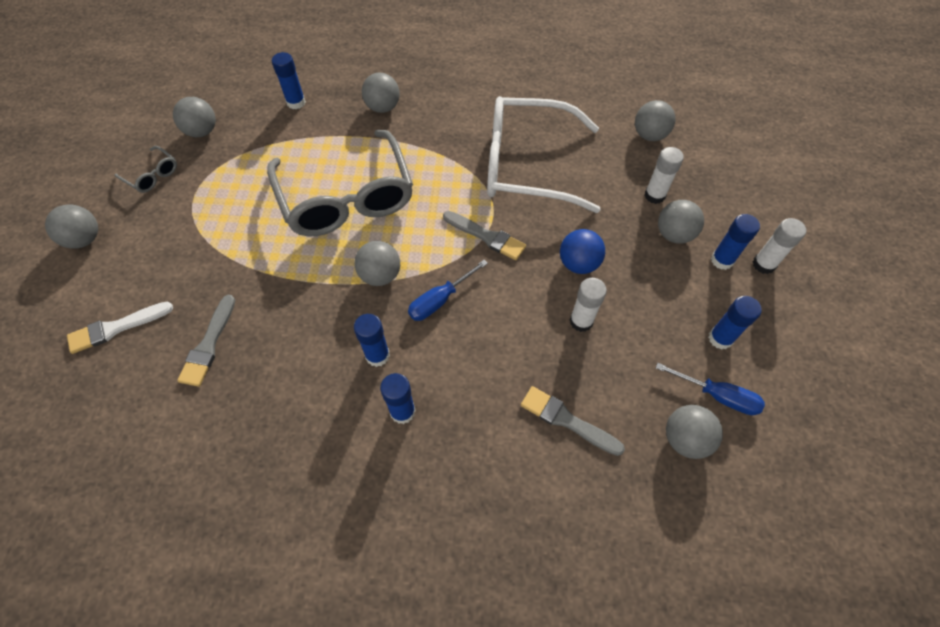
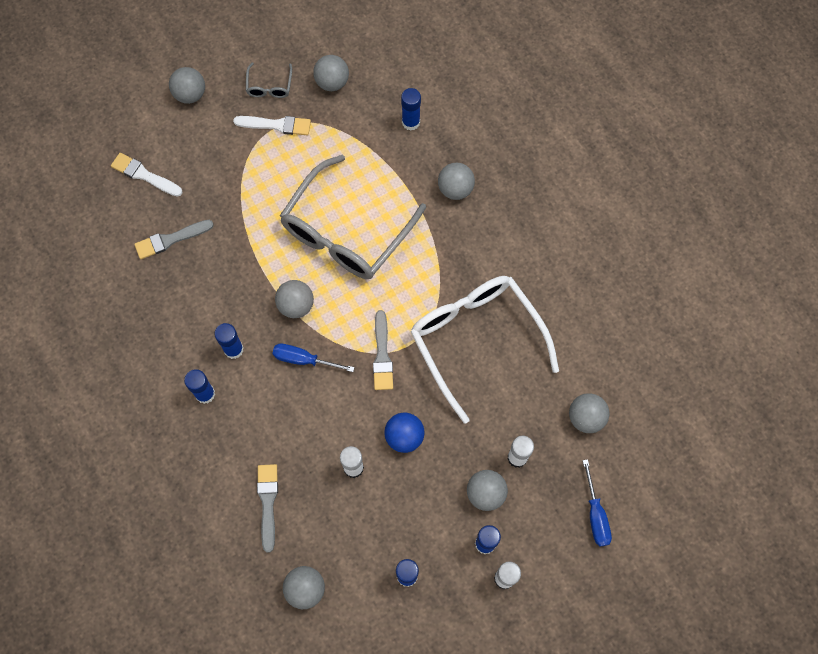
camera: 55 degrees right, 10 degrees up
blue screwdriver [656,363,765,415] -> blue screwdriver moved to [583,459,612,547]
none -> white brush [233,116,311,135]

